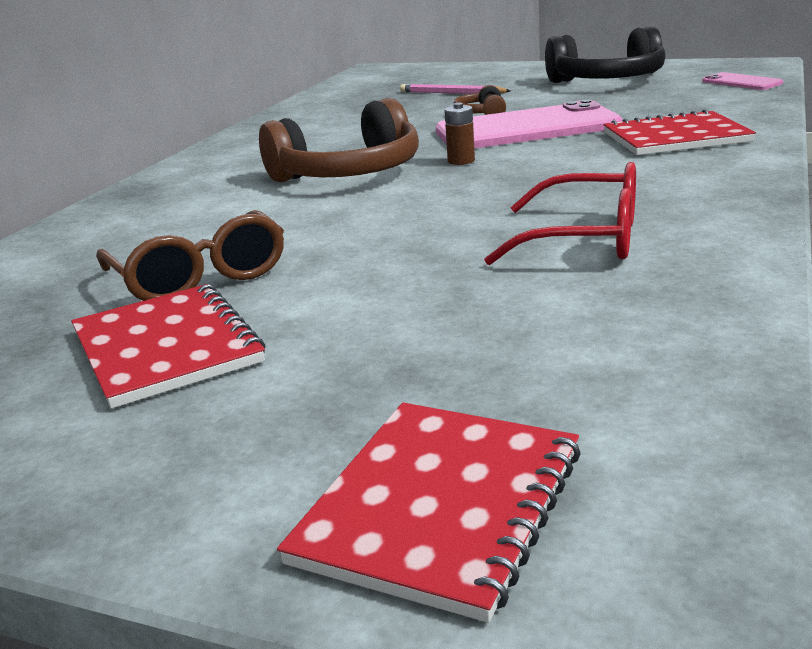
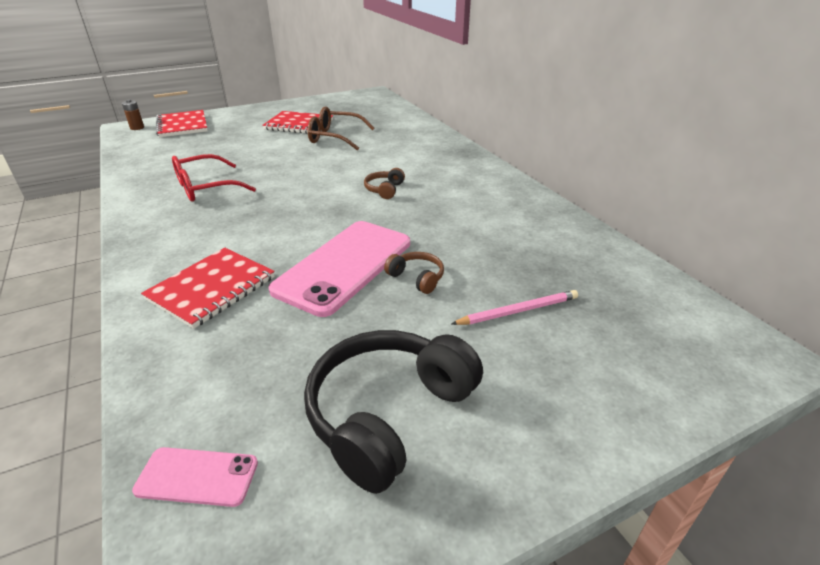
camera: 130 degrees right, 10 degrees up
brown headphones [259,98,419,182] -> brown headphones [364,168,405,199], size x0.46
brown battery [444,103,475,165] -> brown battery moved to [122,99,144,130]

